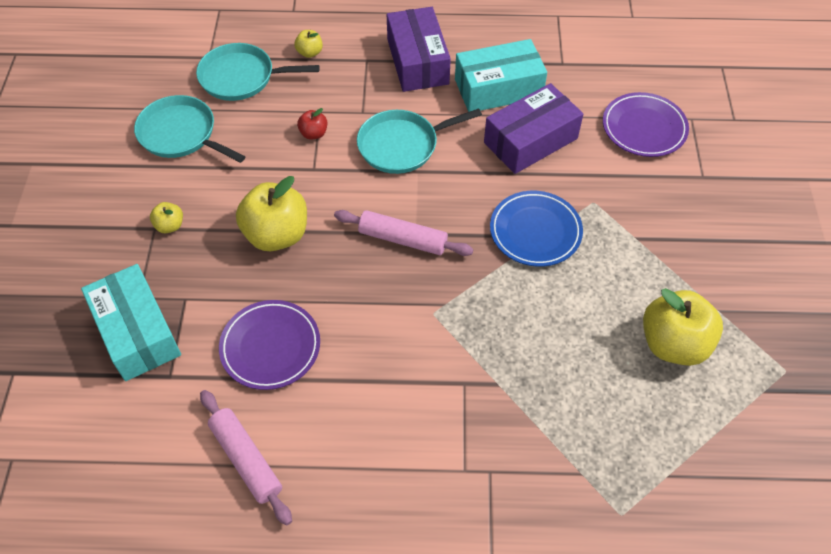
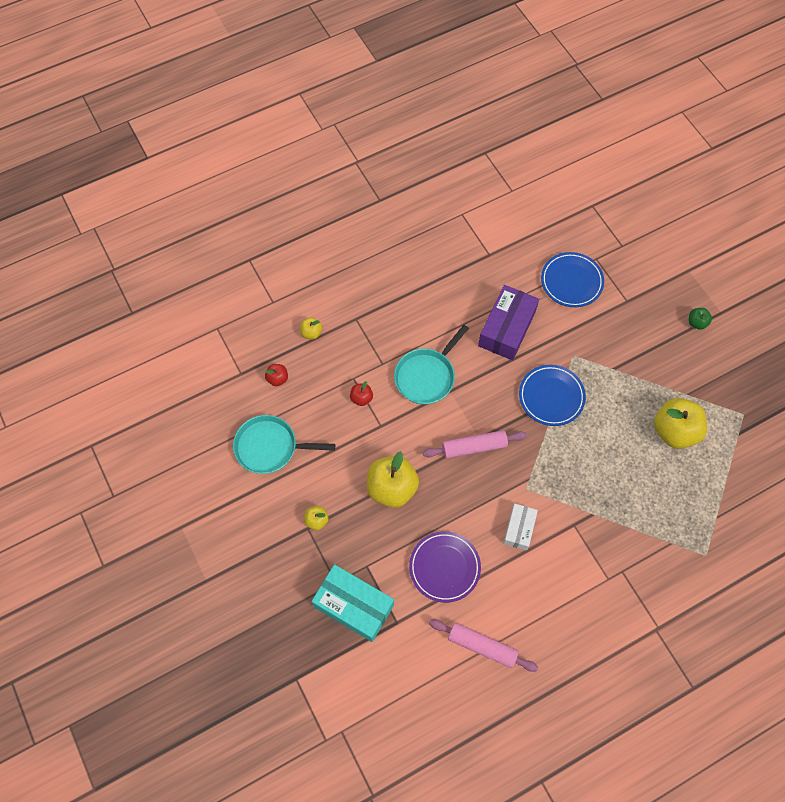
camera: 30 degrees left, 10 degrees up
turquoise pan [196,43,320,101] -> red apple [265,364,288,386]
purple box [387,7,451,92] -> none
turquoise box [455,39,547,112] -> none
purple plate [603,92,689,157] -> blue plate [541,252,604,307]
none -> white box [503,504,538,551]
none -> green apple [689,308,712,330]

